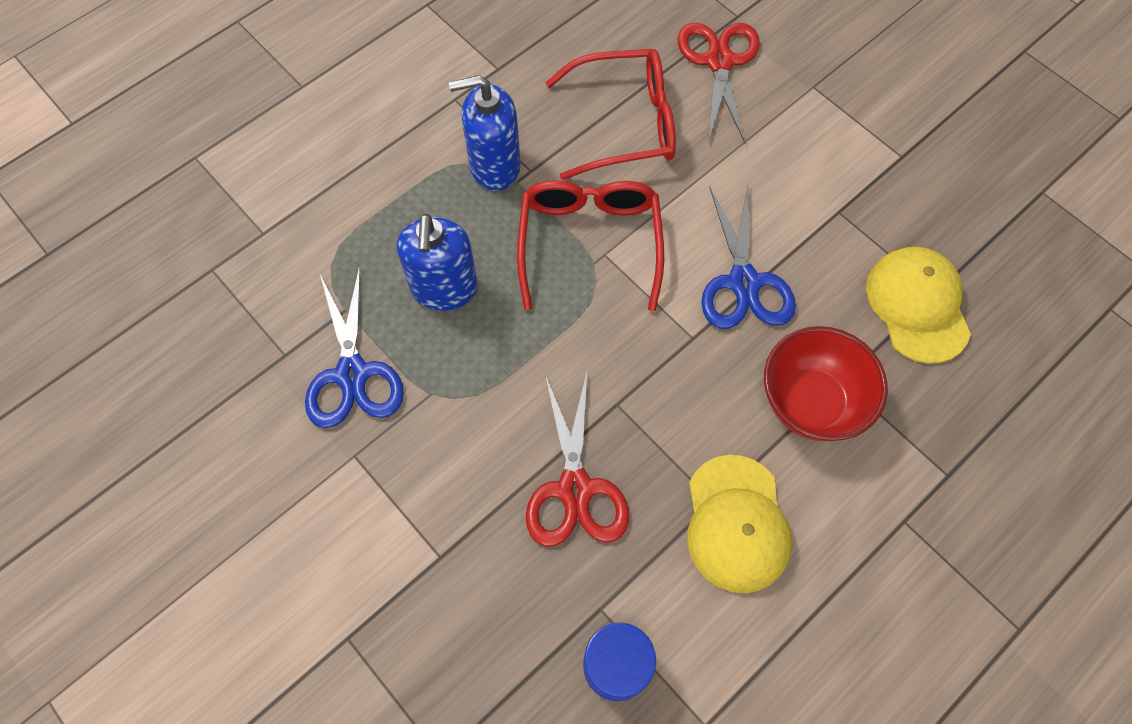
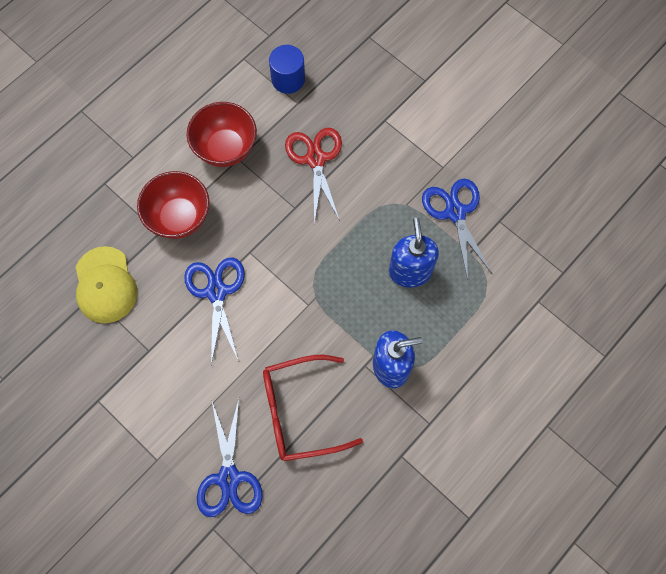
camera: 175 degrees right, 5 degrees up
red glasses [517,180,664,311] -> none
red scissors [678,23,760,145] -> blue scissors [197,399,263,517]
yellow cap [687,455,792,593] -> red bowl [187,102,257,167]

